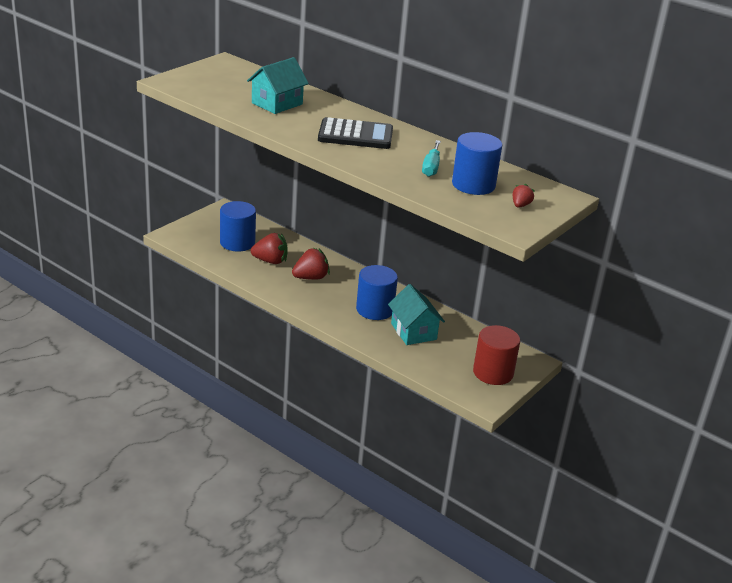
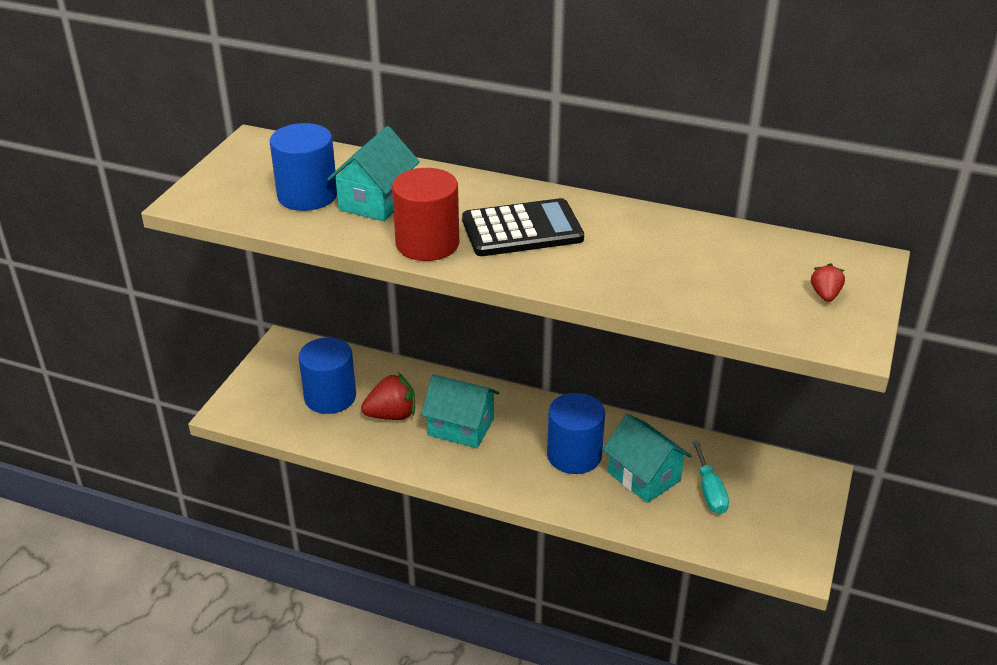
camera: 15 degrees left, 5 degrees up
red strawberry [292,248,330,280] -> turquoise house [421,374,499,448]
turquoise screwdriver [422,140,441,177] -> turquoise screwdriver moved to [692,441,729,514]
blue cylinder [452,132,502,195] -> blue cylinder moved to [270,123,337,211]
red cylinder [473,325,520,385] -> red cylinder moved to [392,168,459,261]

